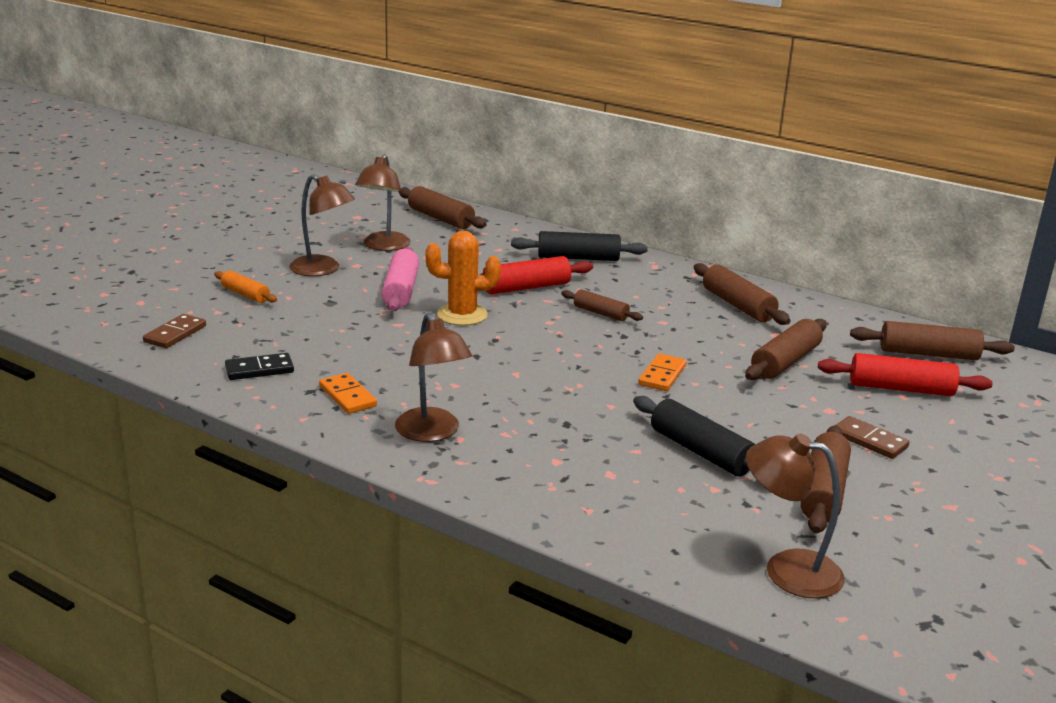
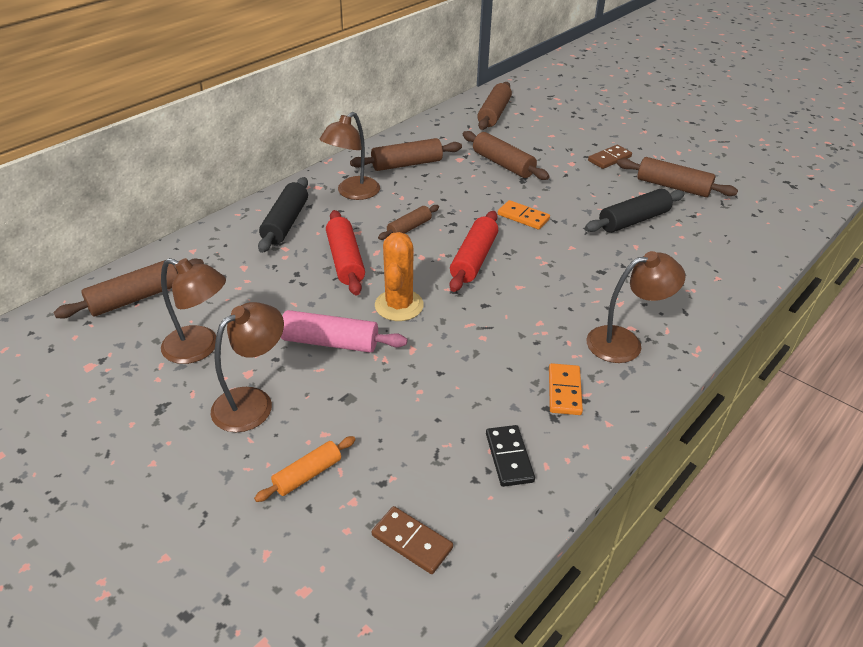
camera: 80 degrees left, 15 degrees up
orange domino [319,373,377,414] -> orange domino turned 60 degrees counterclockwise [549,363,583,415]
brown lamp [746,433,845,598] -> brown lamp moved to [319,112,380,200]
red rolling pin [818,353,992,396] -> red rolling pin moved to [450,211,498,292]

